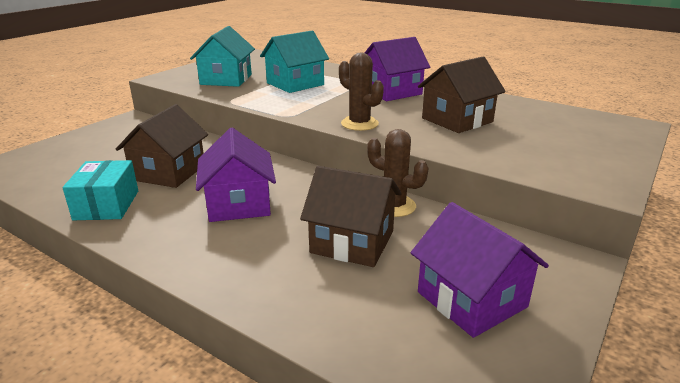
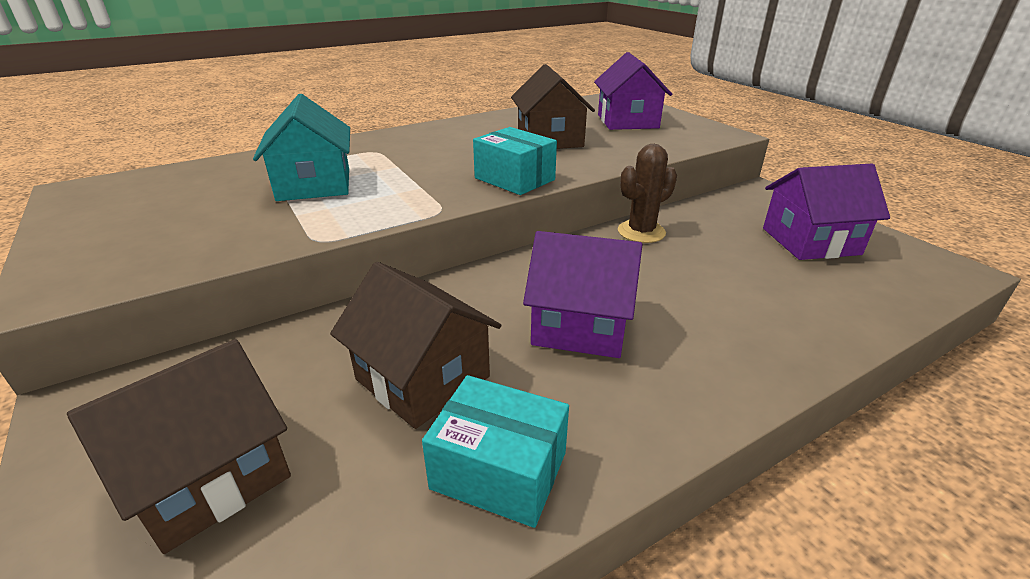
camera: 65 degrees left, 5 degrees up
turquoise house [190,26,255,87] -> none
brown house [300,166,402,267] -> brown house moved to [67,339,291,554]
brown cactus [339,53,384,131] -> turquoise box [473,127,557,195]
purple house [365,37,430,101] -> purple house moved to [594,52,672,130]

